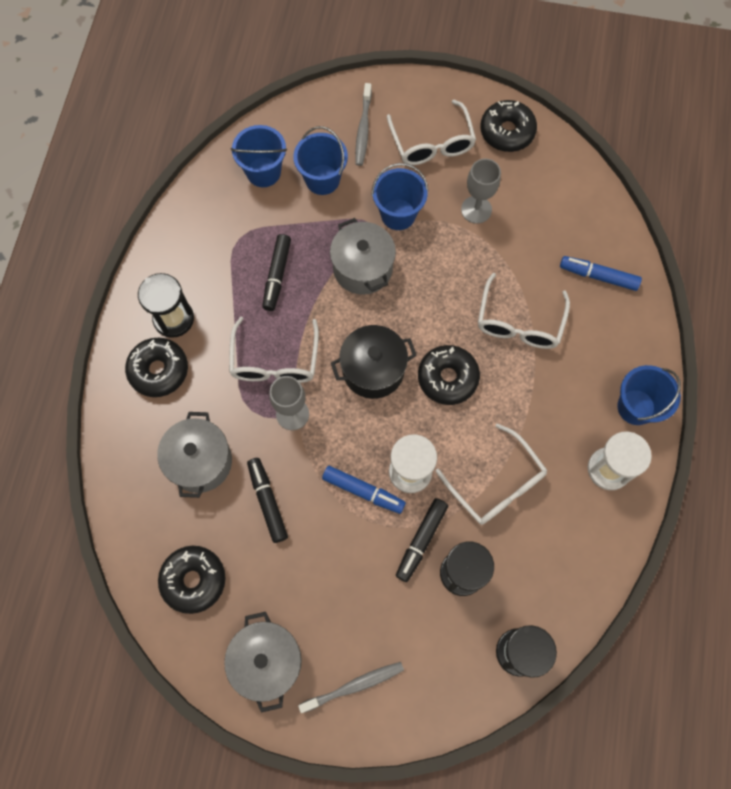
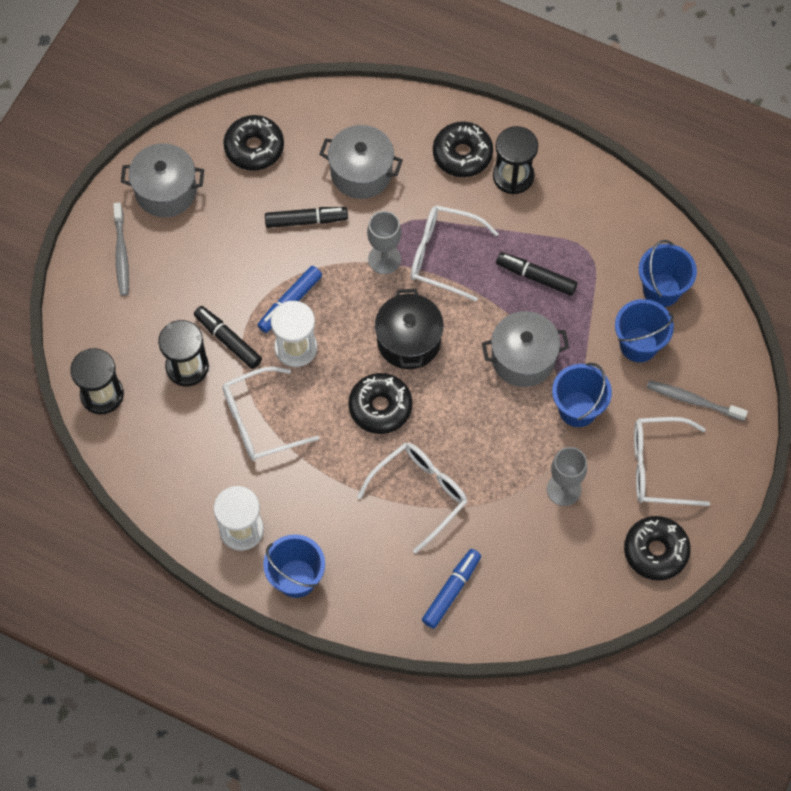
camera: 105 degrees right, 5 degrees down
white glasses [478,273,570,349] -> white glasses turned 105 degrees clockwise [357,443,467,553]

